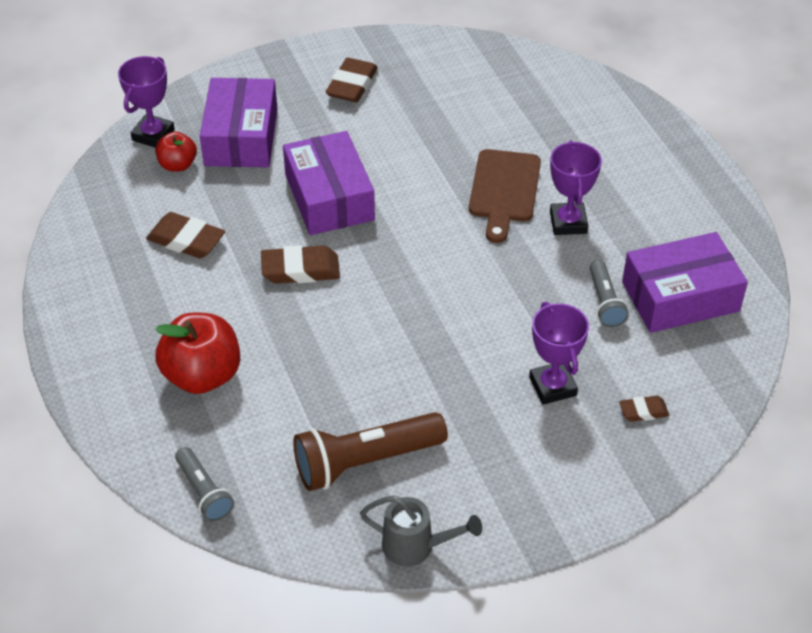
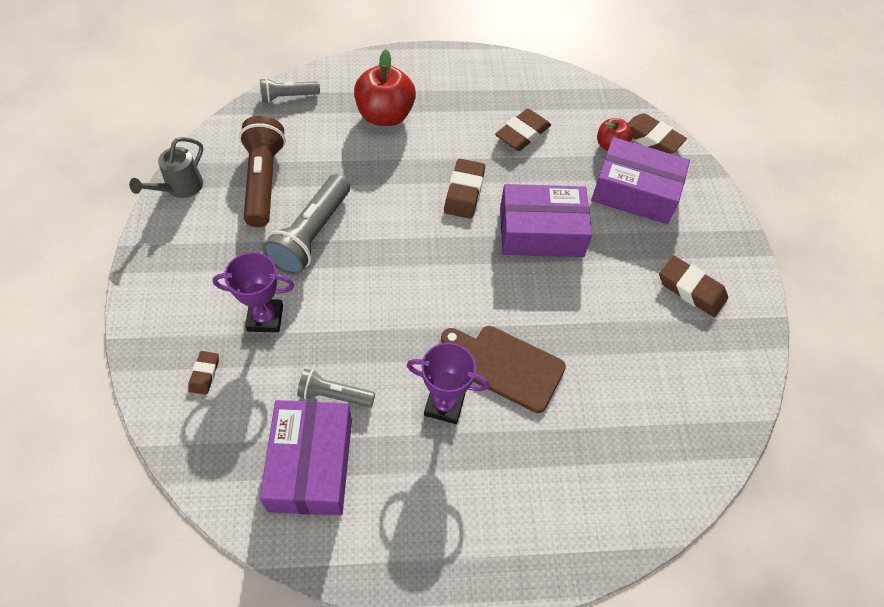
camera: 105 degrees right, 10 degrees up
purple trophy [118,56,175,147] -> brown eraser [627,113,687,154]
none -> grey flashlight [262,174,350,275]

